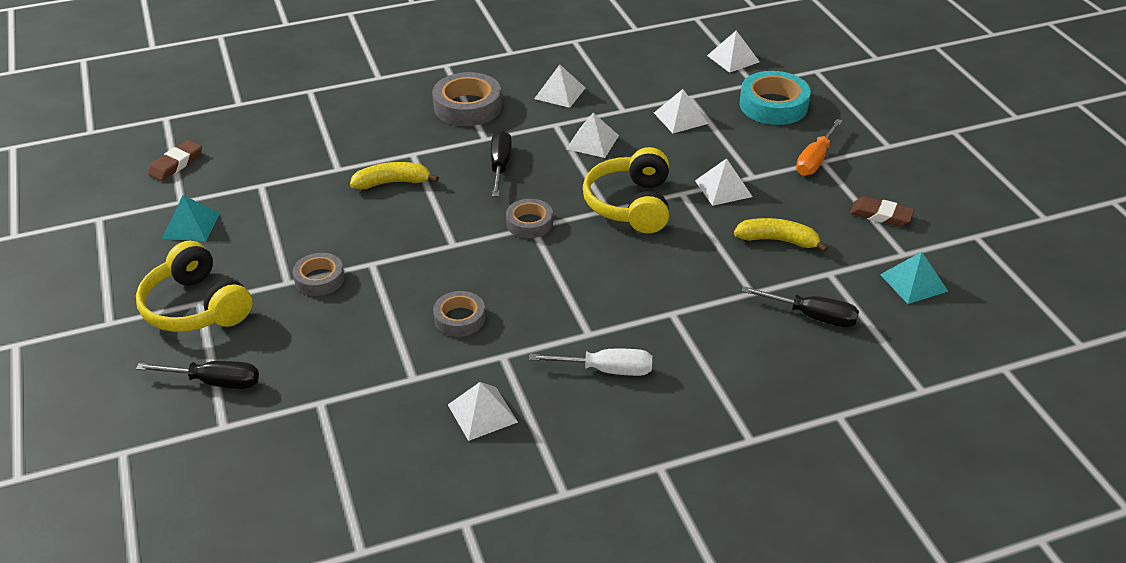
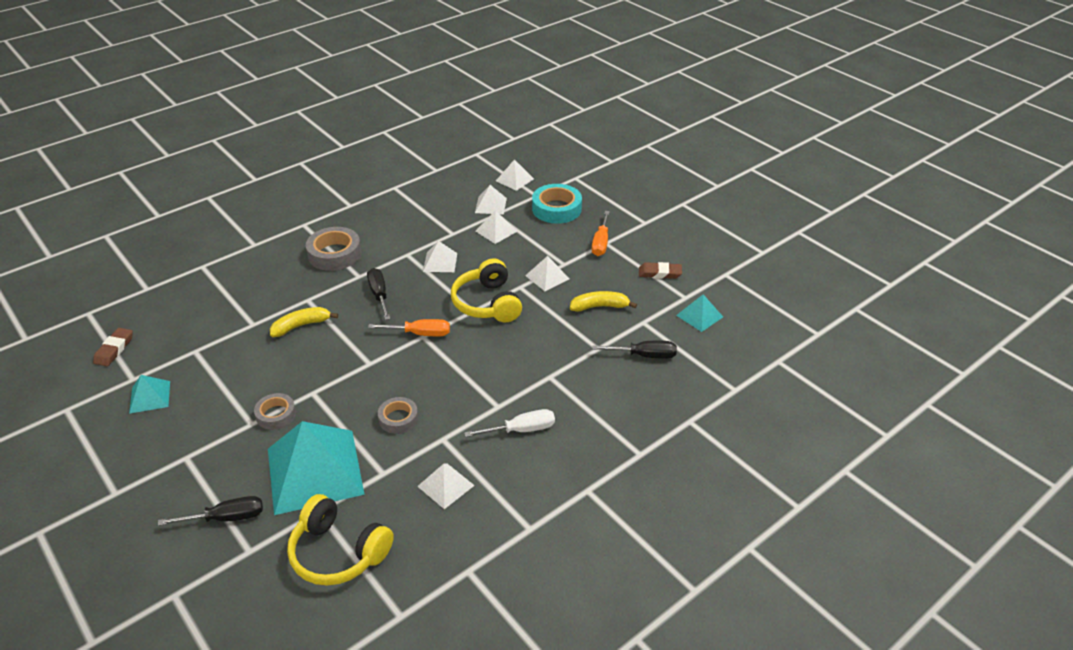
camera: 20 degrees left, 0 degrees up
yellow headphones [136,241,252,332] -> yellow headphones moved to [287,494,394,586]
grey tape [506,199,553,238] -> orange screwdriver [368,319,450,336]
white pyramid [534,65,585,108] -> white pyramid moved to [475,185,507,214]
none -> turquoise pyramid [268,421,365,515]

